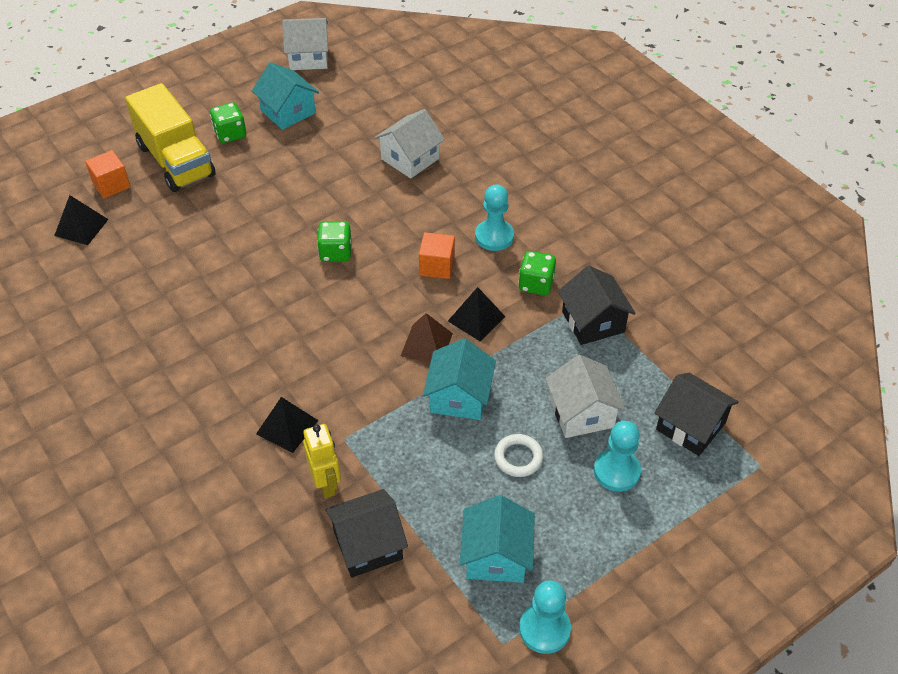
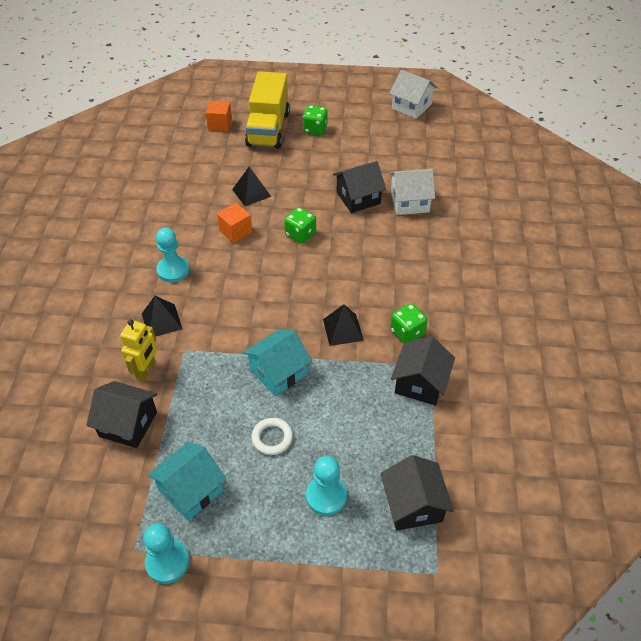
camera: 40 degrees right, 0 degrees up
black pyramid [54,195,109,245] -> black pyramid moved to [232,167,271,206]
turquoise house [252,62,319,130] -> none
brown pyramid [401,313,453,363] -> none
orange cube [419,232,455,279] -> orange cube moved to [217,203,252,243]
turquoise pawn [475,184,514,251] -> turquoise pawn moved to [156,228,190,282]
white house [545,355,626,438] -> none
none -> black house [333,161,386,213]

